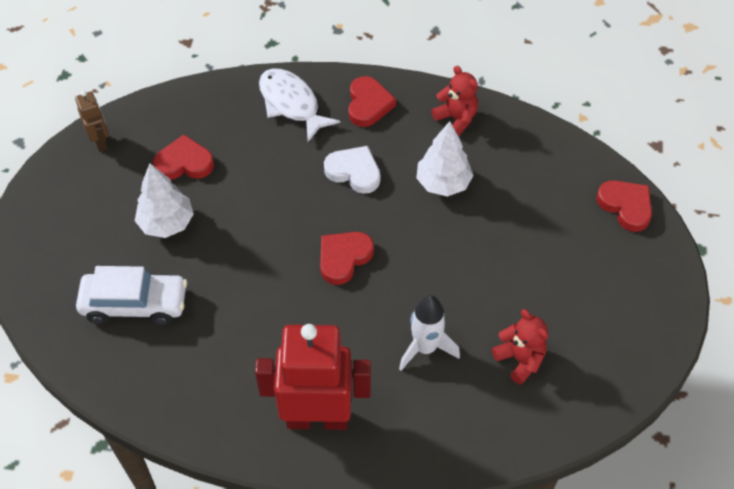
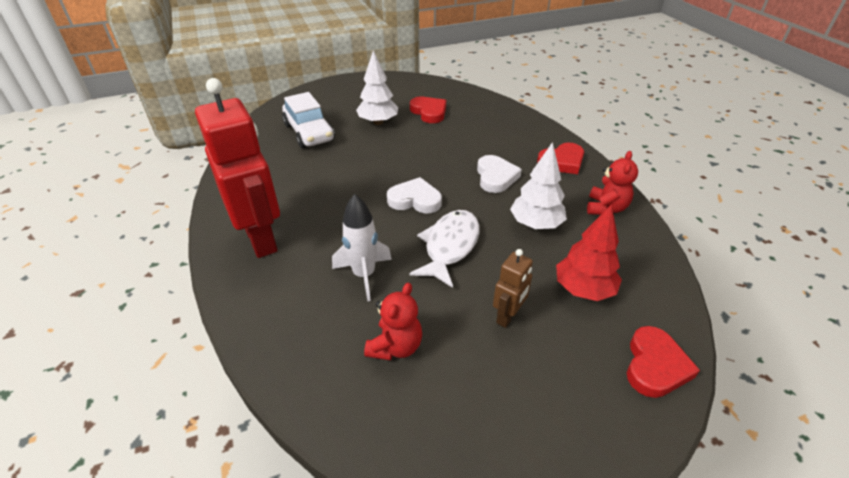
camera: 60 degrees right, 15 degrees down
brown robot [75,91,109,152] -> brown robot moved to [493,249,533,328]
white fish [259,68,340,142] -> white fish moved to [409,210,479,288]
red heart [320,232,374,285] -> white heart [387,177,442,213]
none -> red tree [556,204,622,301]

